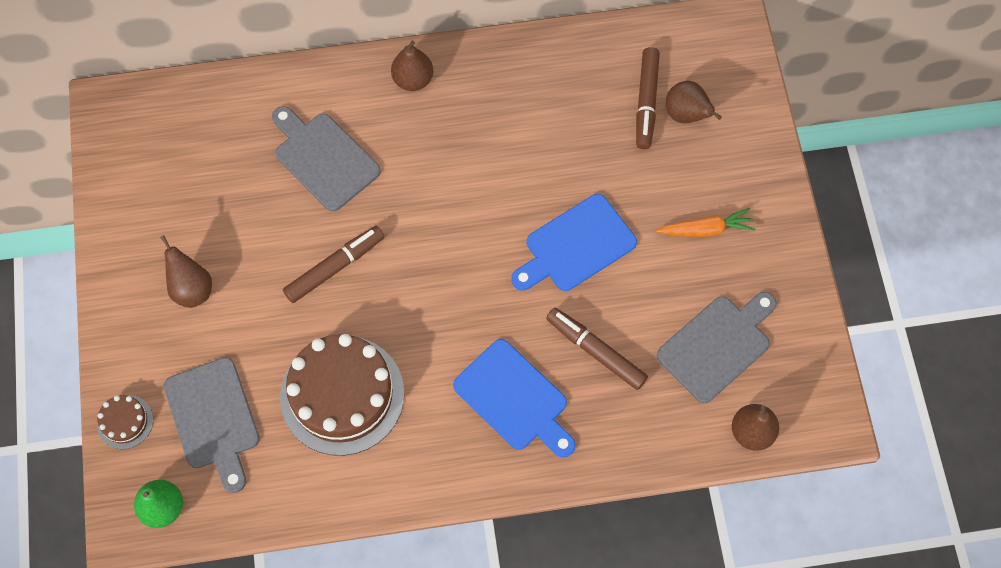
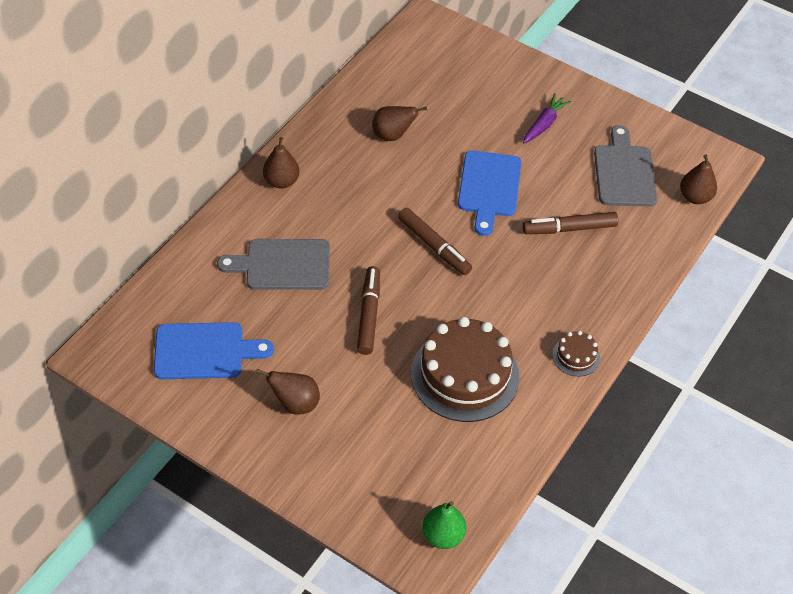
camera: 50 degrees left, 15 degrees down
brown cake [97,395,153,449] -> brown cake moved to [552,331,600,376]
grey cutting board [163,357,260,493] -> none
blue cutting board [453,339,576,458] -> blue cutting board moved to [154,322,274,379]
brown marker [636,47,660,149] -> brown marker moved to [398,208,472,275]
orange carrot [656,208,755,237] -> purple carrot [523,93,571,143]
brown pear [666,81,722,123] -> brown pear moved to [372,106,427,141]

